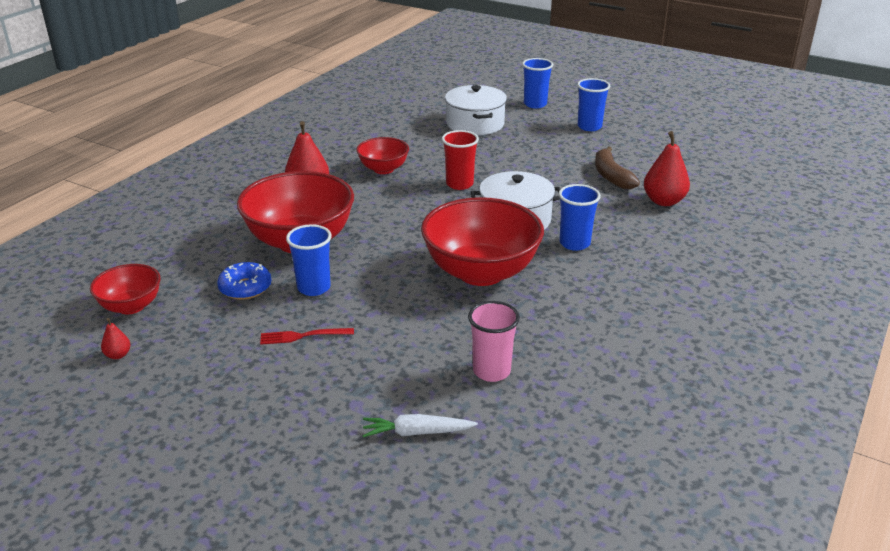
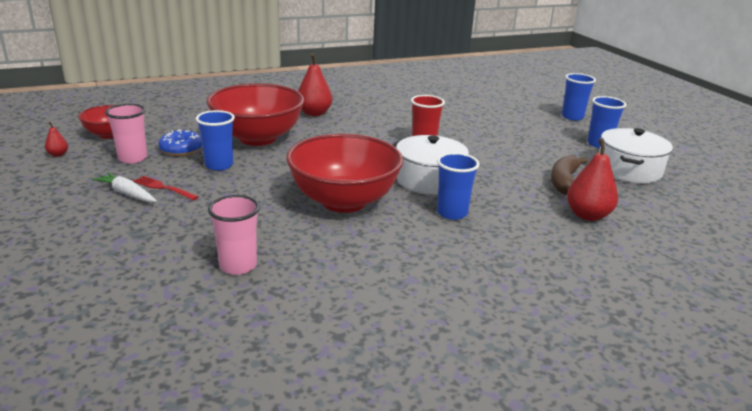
camera: 35 degrees right, 5 degrees down
red bowl [356,137,409,174] -> none
white carrot [362,414,478,438] -> white carrot moved to [92,172,157,202]
white pot [445,85,507,135] -> white pot moved to [599,128,673,183]
none -> pink cup [105,104,147,164]

